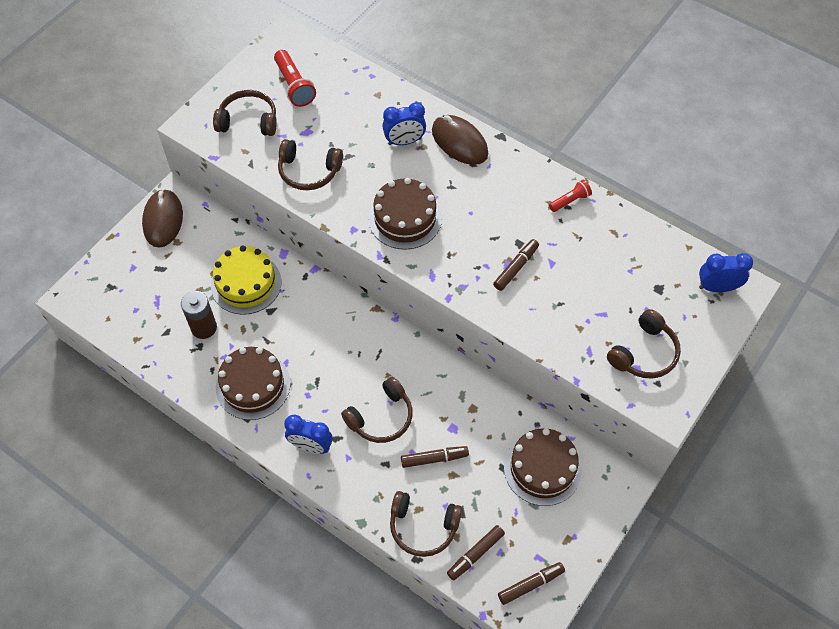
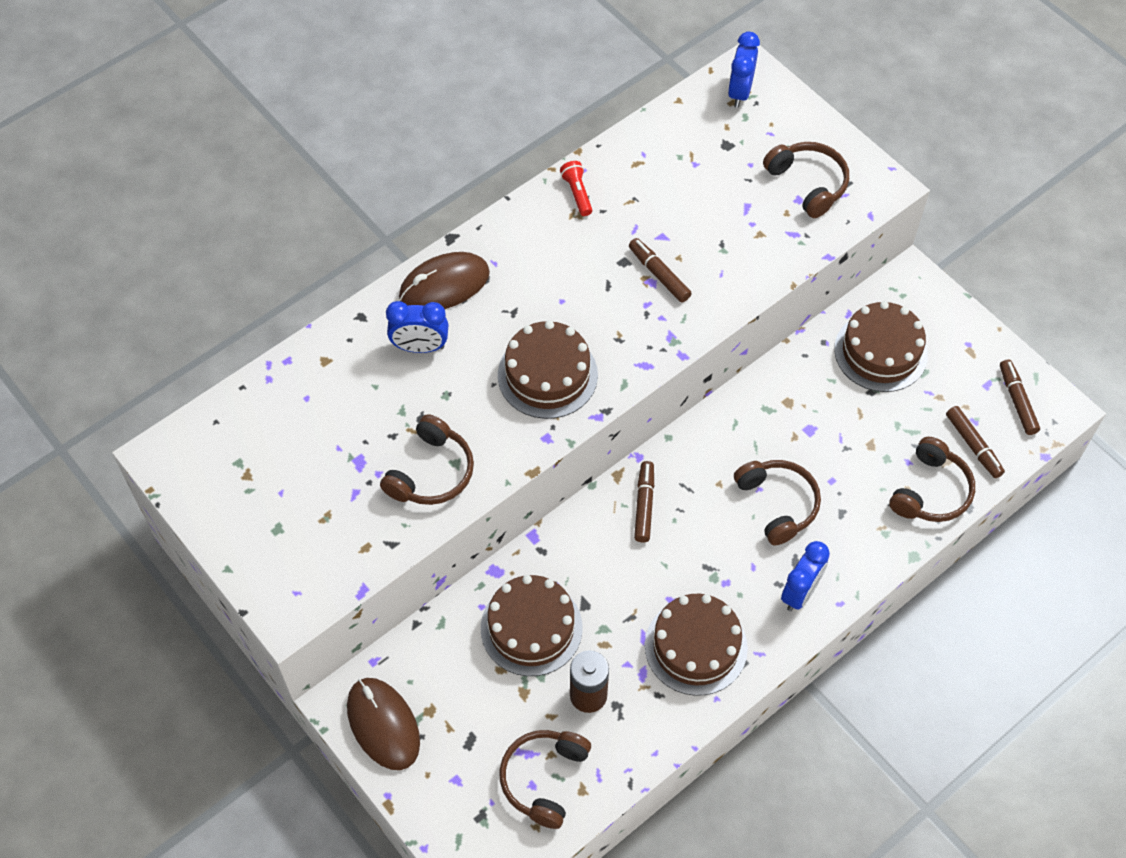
camera: 75 degrees left, 0 degrees up
brown mouse [142,189,183,248] -> brown mouse turned 45 degrees clockwise [347,678,420,770]
yellow cake [211,245,281,315] -> brown cake [481,575,583,676]
brown headphones [213,90,277,136] -> brown headphones moved to [500,730,591,829]
red flashlight [274,50,316,107] -> none
blue clock [382,102,426,145] -> blue clock turned 90 degrees clockwise [386,301,448,353]
brown marker [401,446,469,468] -> brown marker moved to [634,461,654,542]

